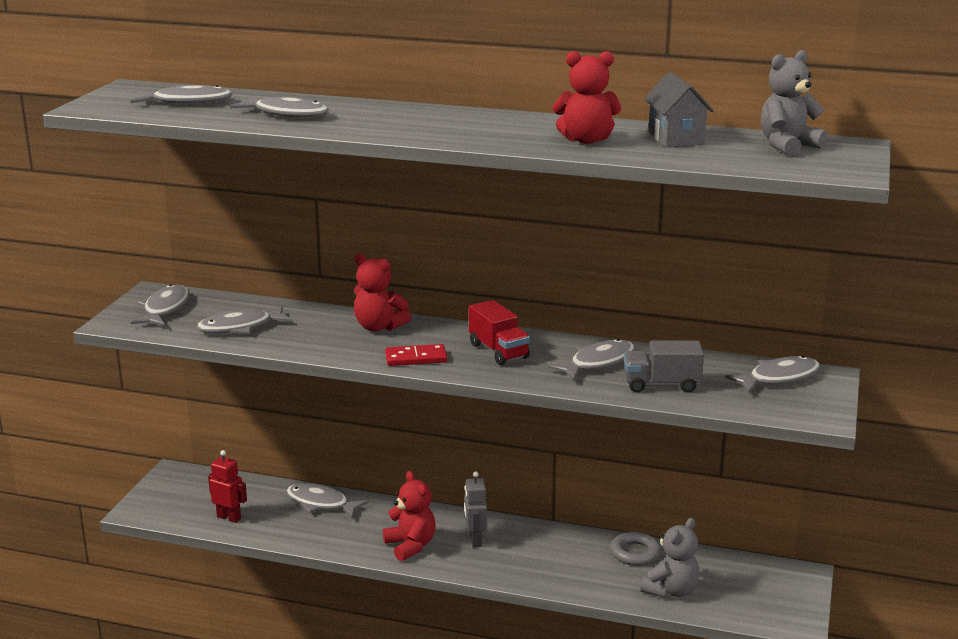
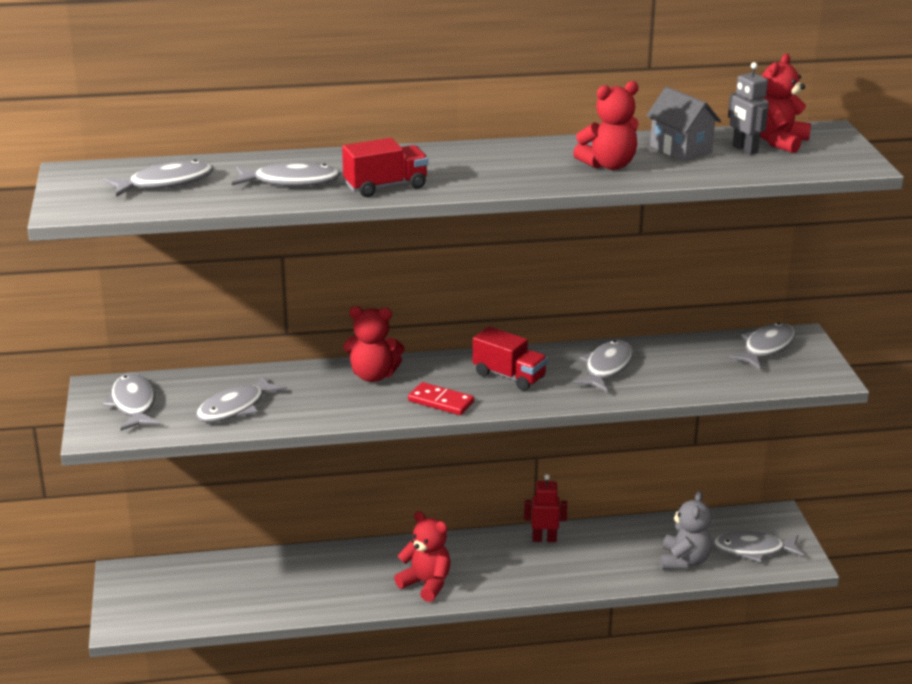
camera: 25 degrees left, 5 degrees up
red robot [208,450,247,523] -> red robot moved to [524,474,567,542]
grey fish [286,483,369,518] -> grey fish moved to [713,531,804,563]
red domino [385,344,447,366] -> red domino turned 60 degrees clockwise [408,382,474,415]
grey robot [464,471,487,547] -> grey robot moved to [728,62,769,155]
grey ring [610,532,661,566] -> none
grey truck [624,341,704,393] -> none
grey teddy bear [761,50,828,156] -> red teddy bear [760,54,811,153]
none -> red truck [342,138,428,197]

